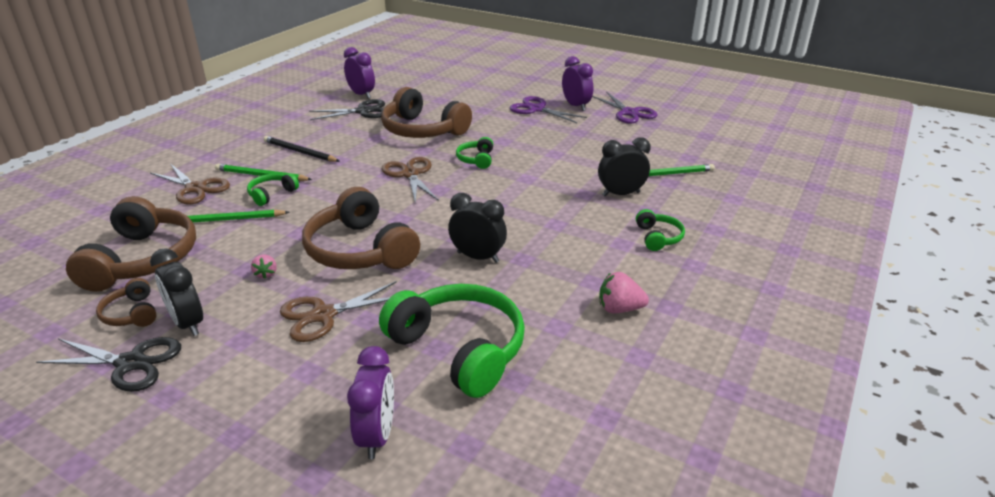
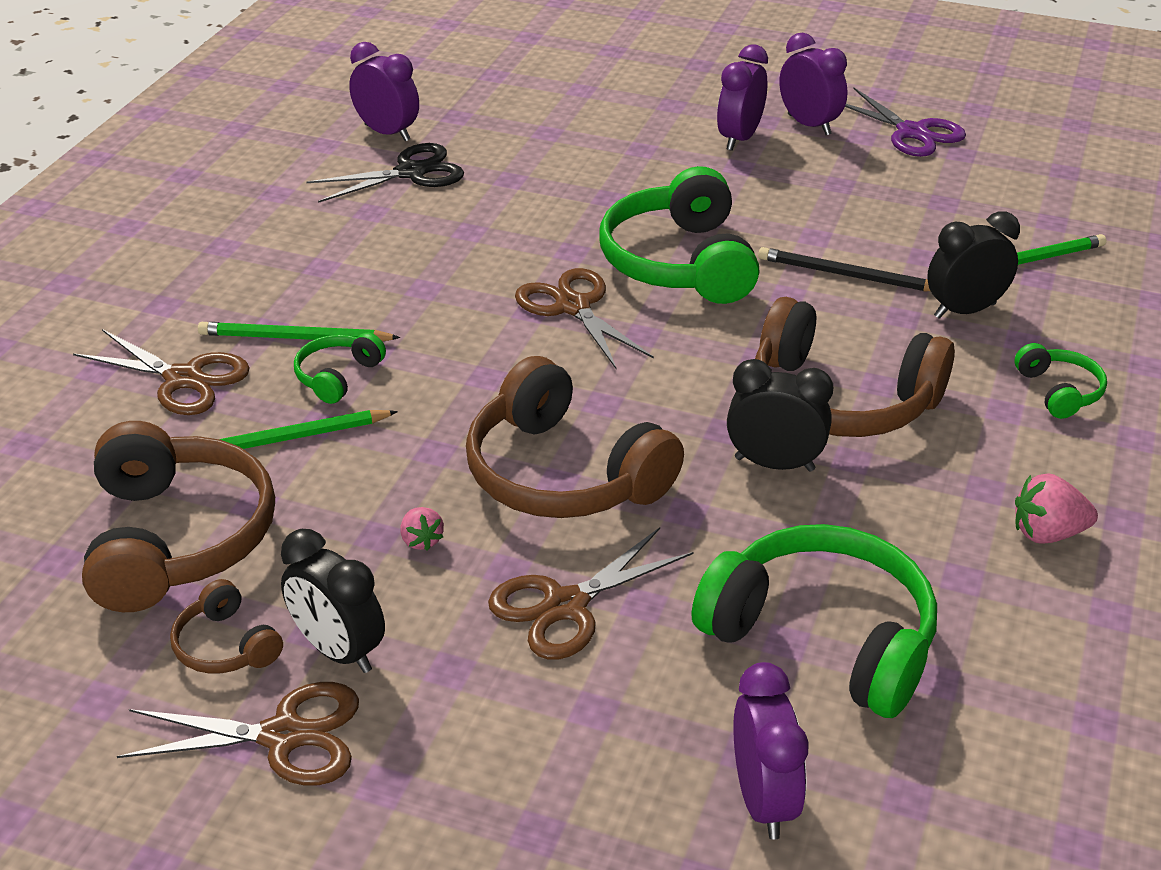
camera: 10 degrees left, 5 degrees up
black scissors [36,337,181,392] -> brown scissors [117,682,359,786]
black pencil [263,136,340,162] -> black pencil moved to [758,247,930,291]
brown headphones [381,87,472,138] -> brown headphones moved to [755,297,955,437]
green headphones [456,137,493,169] -> green headphones [599,166,759,304], size x2.12
purple scissors [510,96,587,123] -> purple clock [717,44,768,151]

